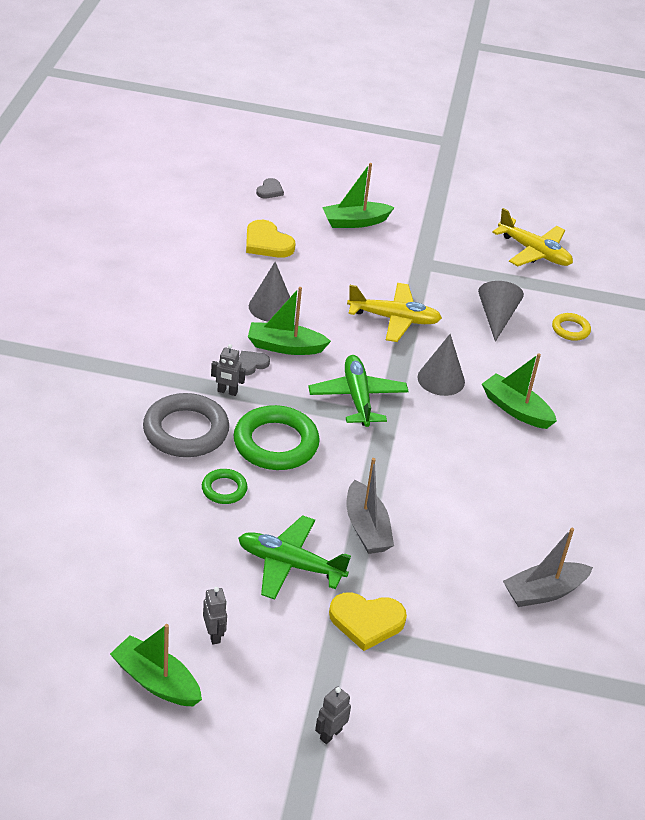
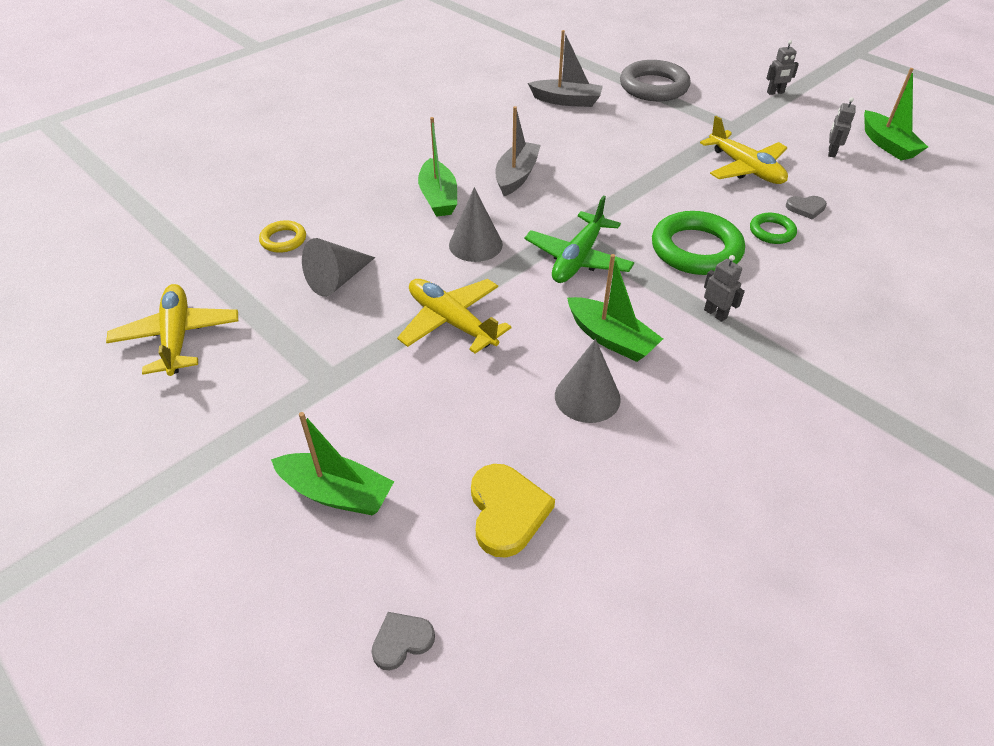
camera: 140 degrees left, 5 degrees up
grey ring [143,393,229,457] -> grey ring moved to [620,60,691,101]
grey heart [238,351,270,375] -> grey heart moved to [786,196,827,219]
green plane [238,515,351,600] -> yellow plane [700,116,788,184]
yellow heart [329,592,407,651] -> none
grey boat [347,458,394,554] -> grey boat moved to [496,106,541,196]

